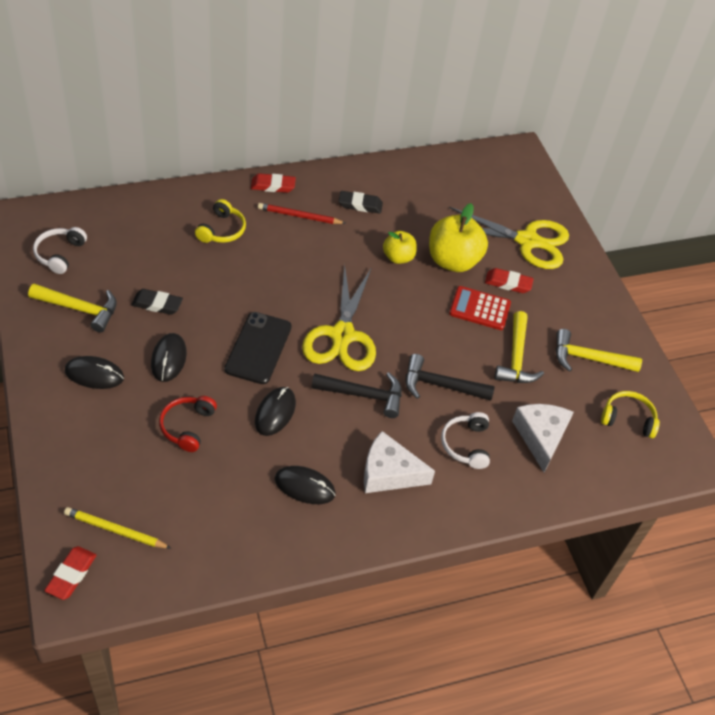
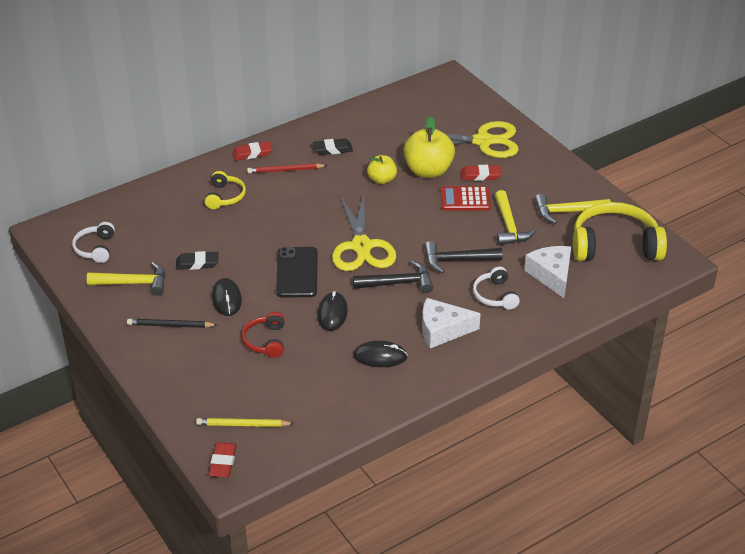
camera: 10 degrees left, 10 degrees down
black mouse [65,356,124,389] -> black pencil [127,319,217,328]
yellow headphones [601,391,660,438] -> yellow headphones [573,202,667,261], size x1.94

